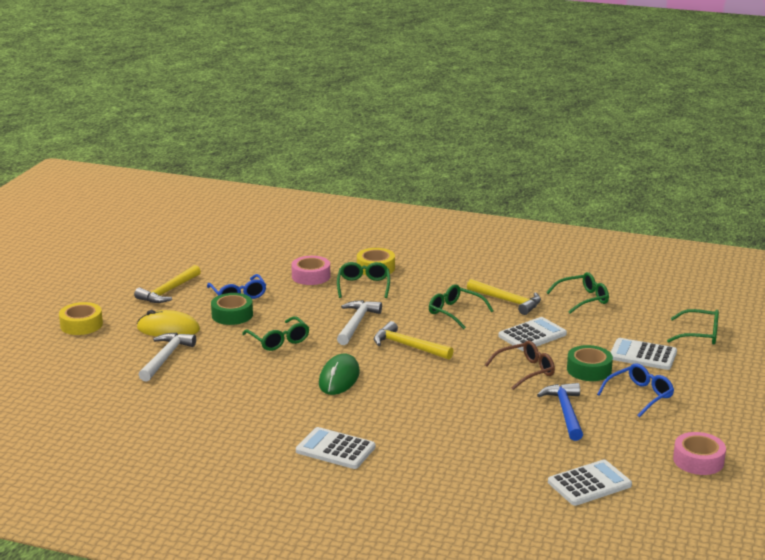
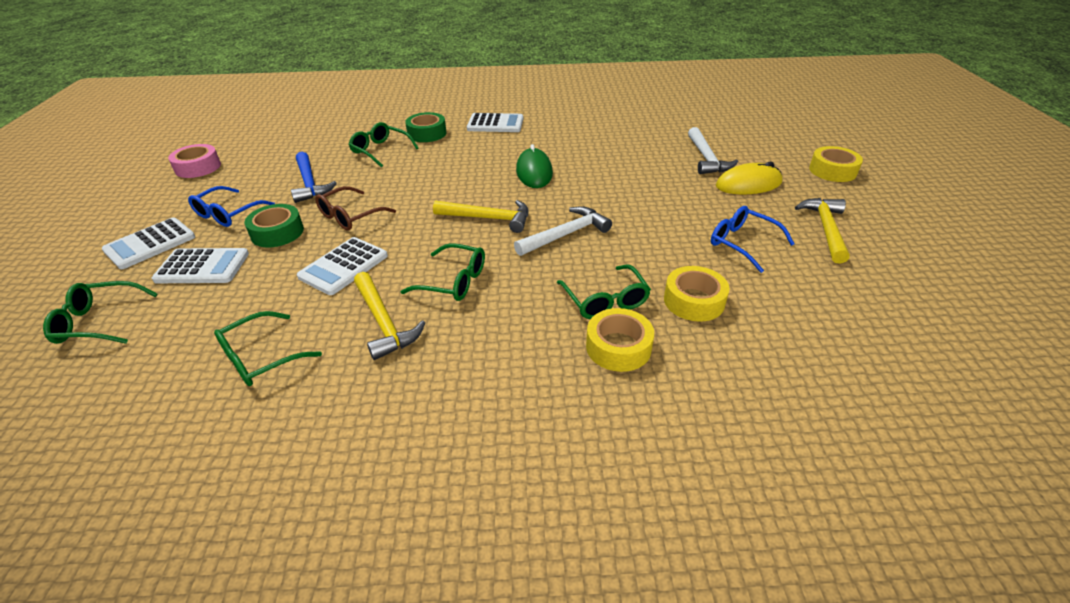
camera: 160 degrees right, 15 degrees up
green tape [211,293,253,325] -> green tape moved to [405,112,447,142]
green glasses [242,316,309,351] -> green glasses moved to [349,122,418,168]
pink tape [291,256,330,285] -> yellow tape [664,266,729,322]
white hammer [337,300,382,345] -> white hammer turned 120 degrees counterclockwise [514,206,612,256]
yellow hammer [467,279,541,315] -> yellow hammer turned 135 degrees counterclockwise [354,272,425,360]
white calculator [548,460,632,506] -> white calculator moved to [102,217,196,269]

